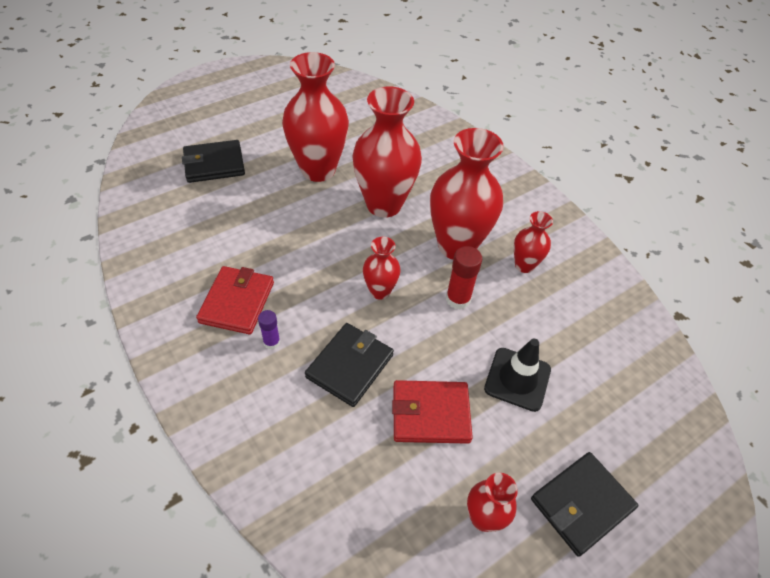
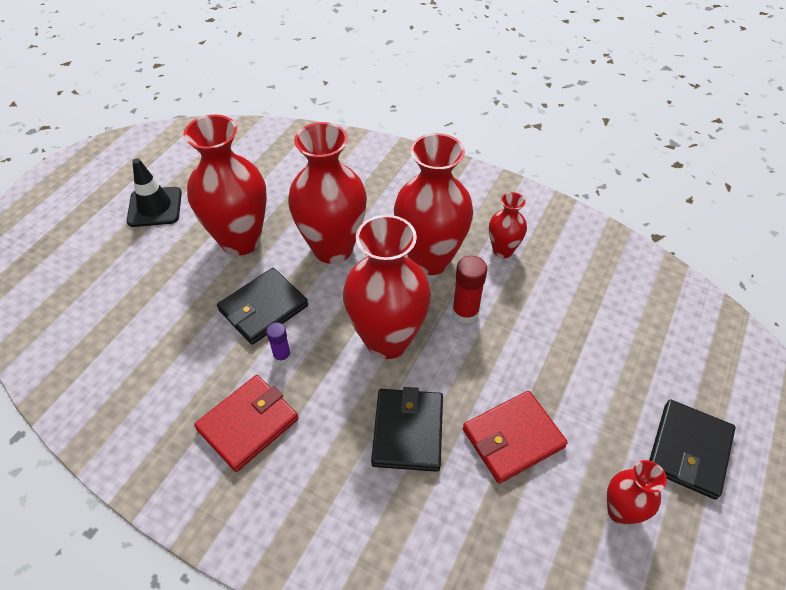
camera: 25 degrees left, 0 degrees up
black wallet [182,140,245,183] -> black wallet moved to [217,268,308,345]
red wallet [196,266,274,335] -> red wallet turned 60 degrees clockwise [194,375,299,472]
purple glue stick [258,310,280,349] -> purple glue stick moved to [266,323,291,364]
red vase [363,237,401,300] -> red vase [343,215,431,359], size x1.98
black traffic cone [484,339,551,412] -> black traffic cone moved to [126,158,182,227]

